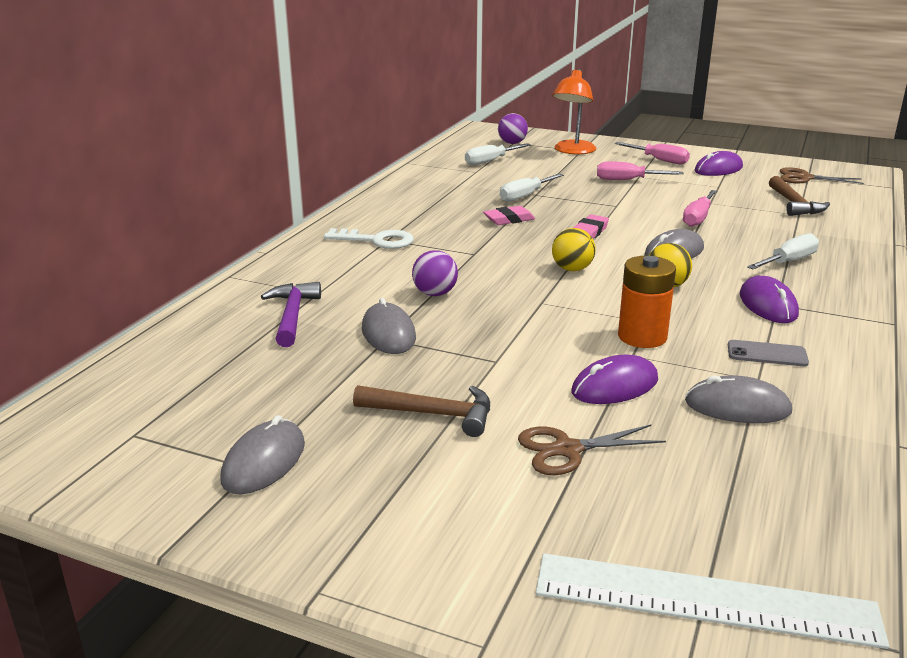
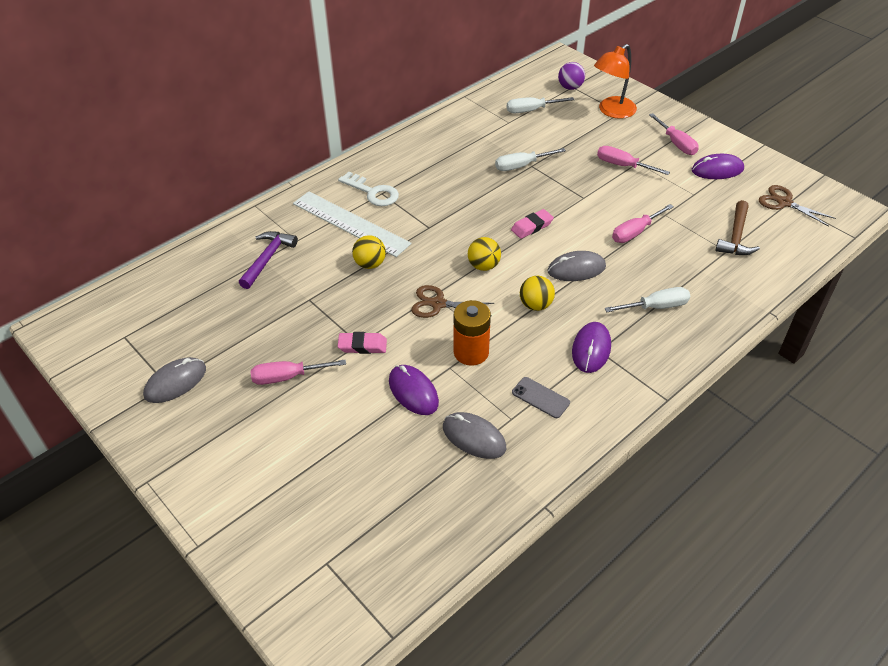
camera: 25 degrees right, 20 degrees up
brown hammer [353,385,490,437] -> pink screwdriver [251,360,346,385]
grey mouse [362,298,416,354] -> none
purple ball [412,250,458,296] -> yellow ball [352,235,386,269]
pink eraser [483,206,535,225] -> pink eraser moved to [338,332,387,354]
brown scissors [518,425,666,475] -> brown scissors moved to [411,285,495,318]
white ruler [536,553,889,649] -> white ruler moved to [293,191,411,257]
purple mouse [572,355,658,404] -> purple mouse turned 60 degrees clockwise [389,365,439,415]

